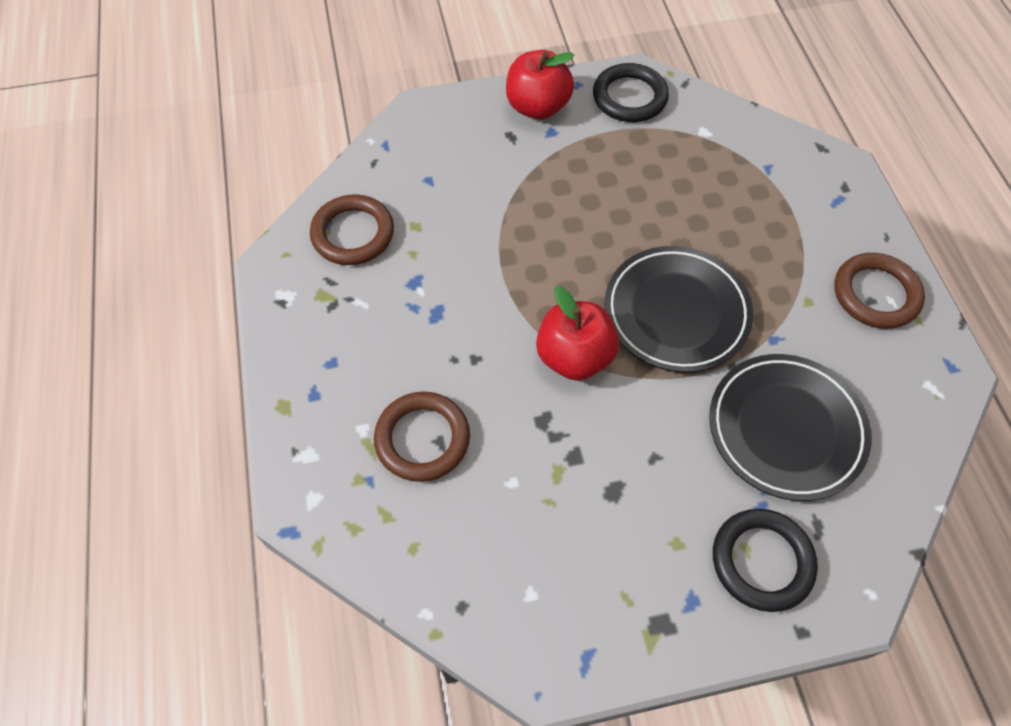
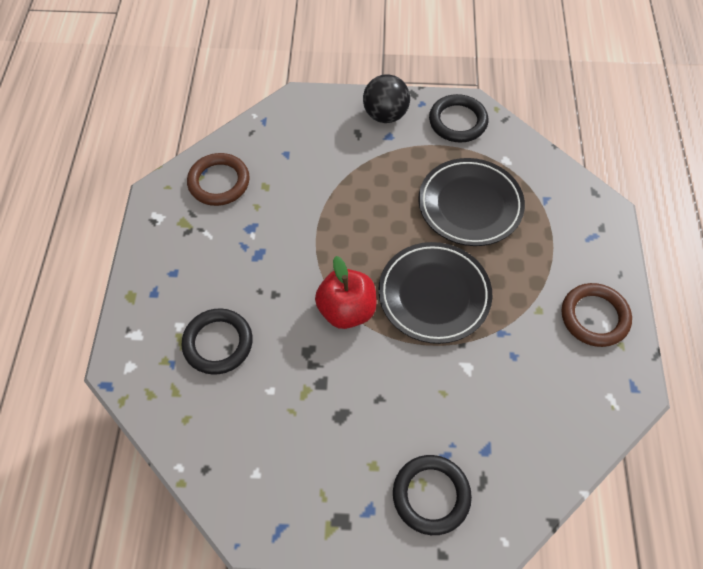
camera: 15 degrees right, 0 degrees up
brown ring [374,392,470,482] -> black ring [181,308,253,375]
red apple [506,50,575,120] -> black ball [363,74,410,123]
black plate [709,354,872,501] -> black plate moved to [418,158,525,246]

